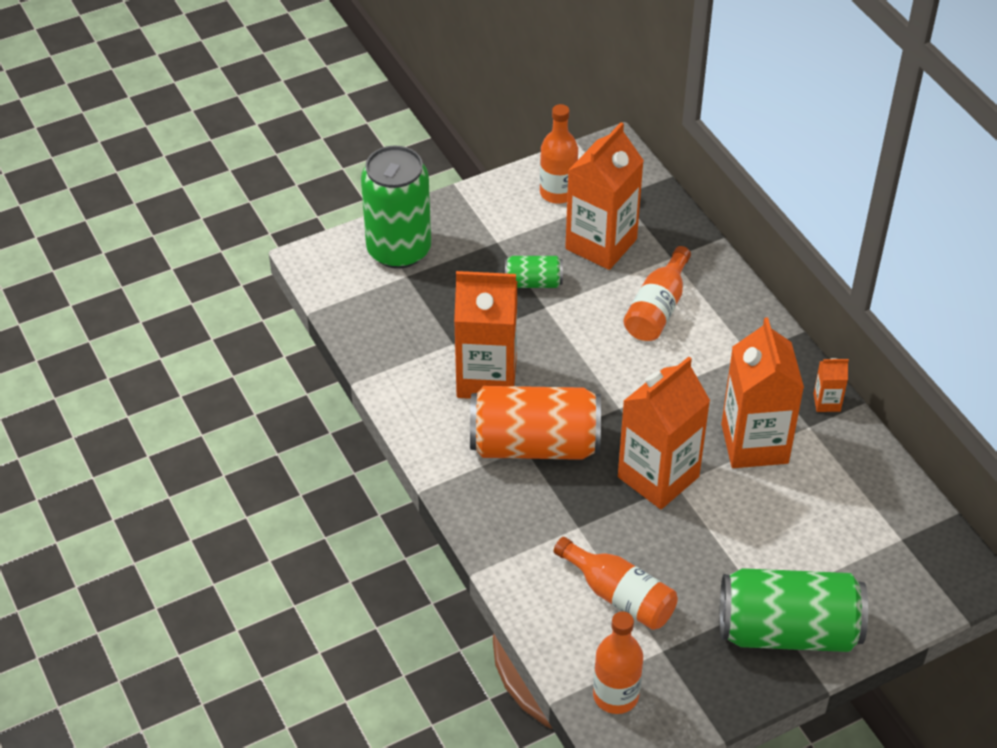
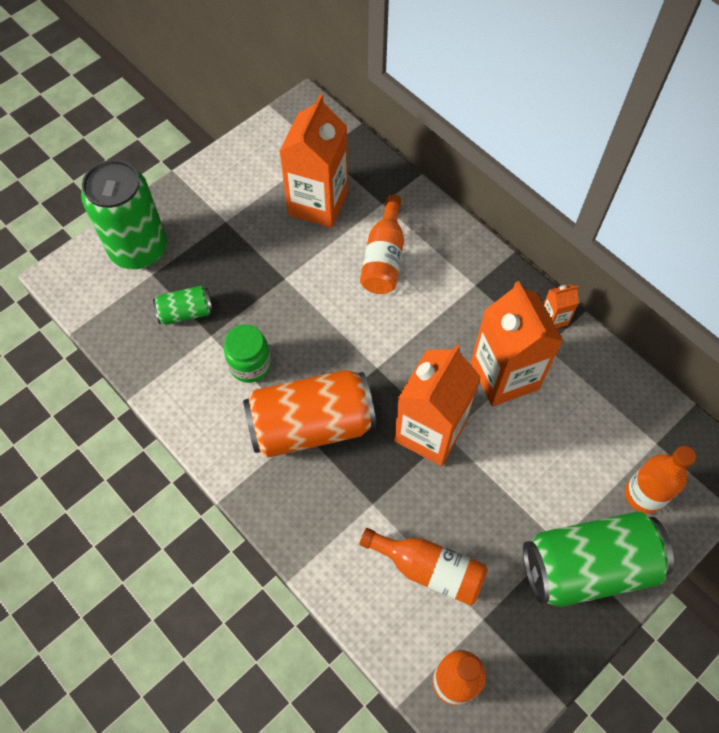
camera: 15 degrees left, 15 degrees up
orange carton [454,271,517,399] -> green jar [224,325,271,383]
green can [505,256,563,288] -> green can moved to [153,285,213,325]
orange bottle [540,104,578,204] -> orange bottle moved to [625,446,696,514]

